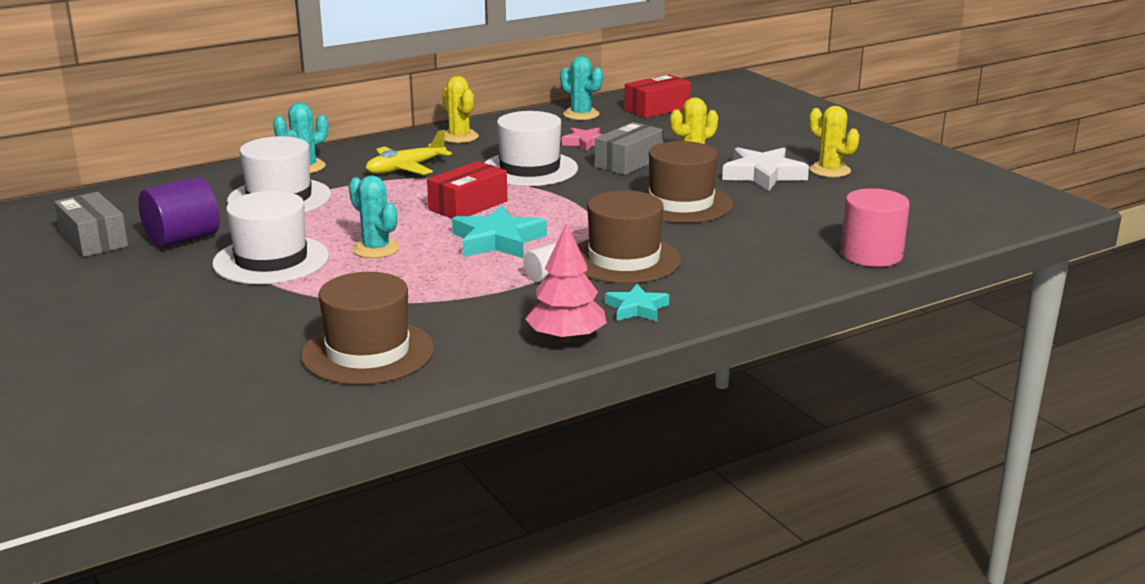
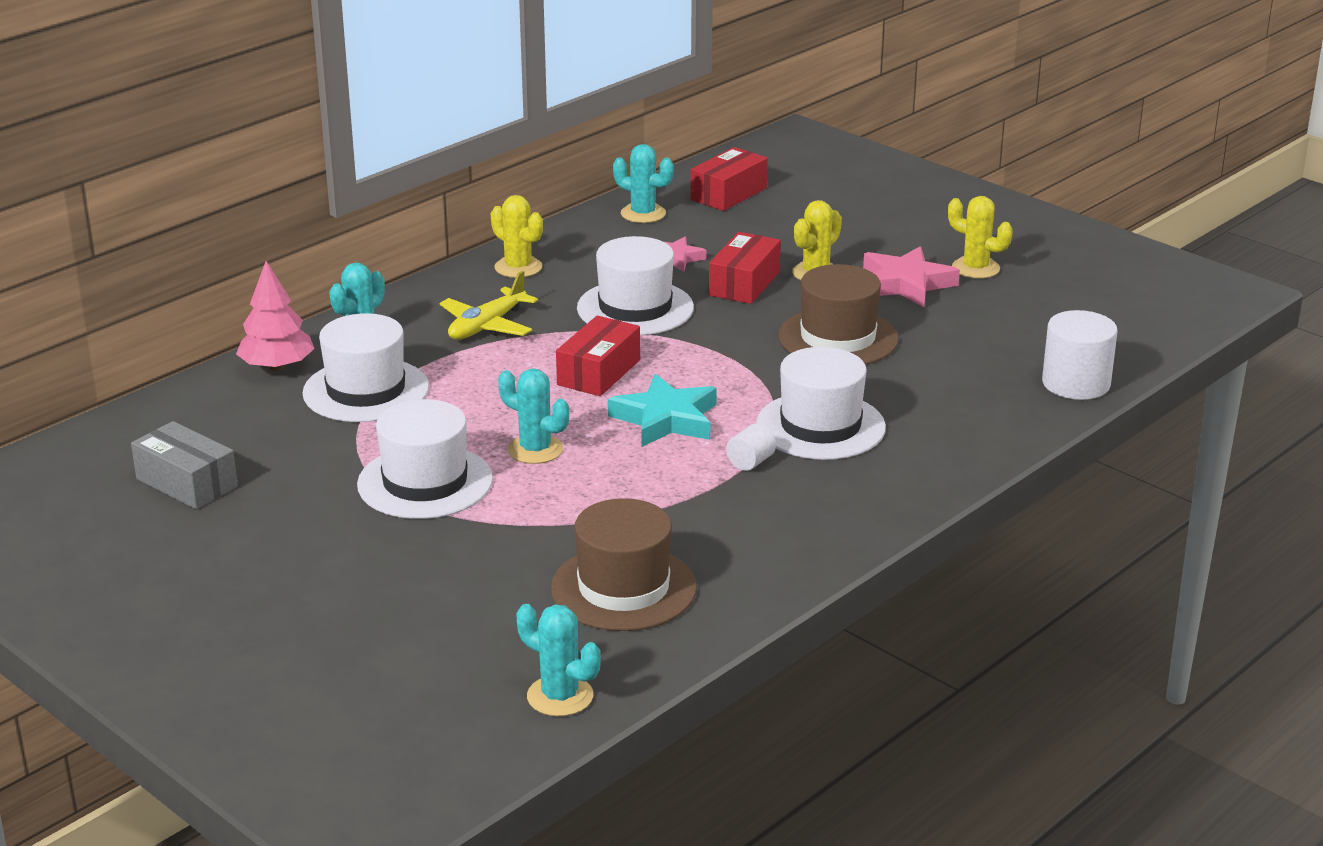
camera: 15 degrees left, 5 degrees up
purple cylinder [138,177,220,248] -> none
pink tree [525,223,607,342] -> pink tree moved to [236,261,315,371]
brown hat [577,190,682,284] -> white hat [756,347,886,460]
grey box [595,122,664,175] -> red box [709,232,781,304]
turquoise star [605,284,669,322] -> none
white star [722,147,809,191] -> pink star [863,246,960,307]
pink cylinder [841,188,910,267] -> white cylinder [1042,310,1118,400]
none -> turquoise cactus [517,604,601,716]

